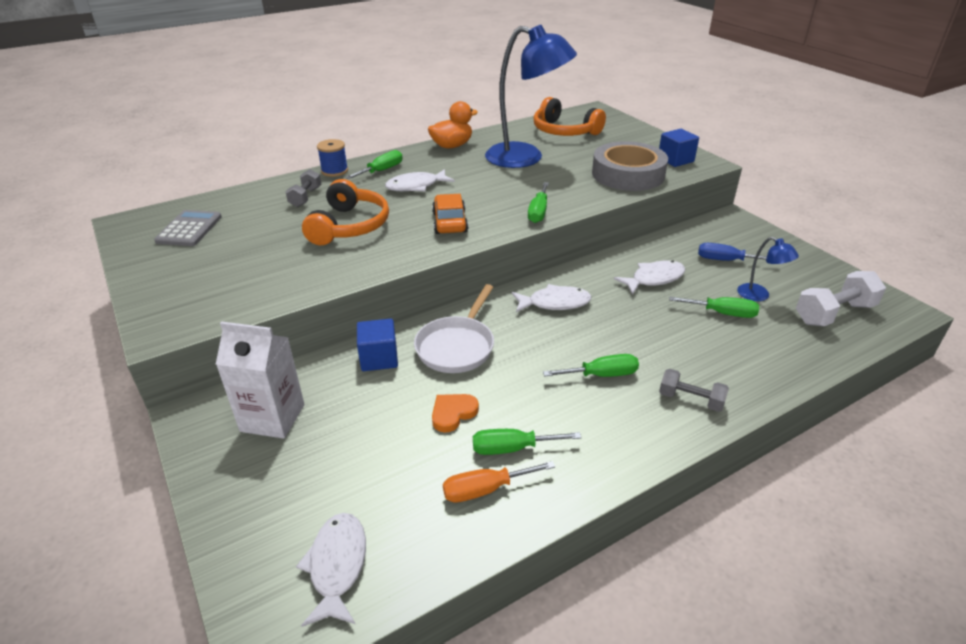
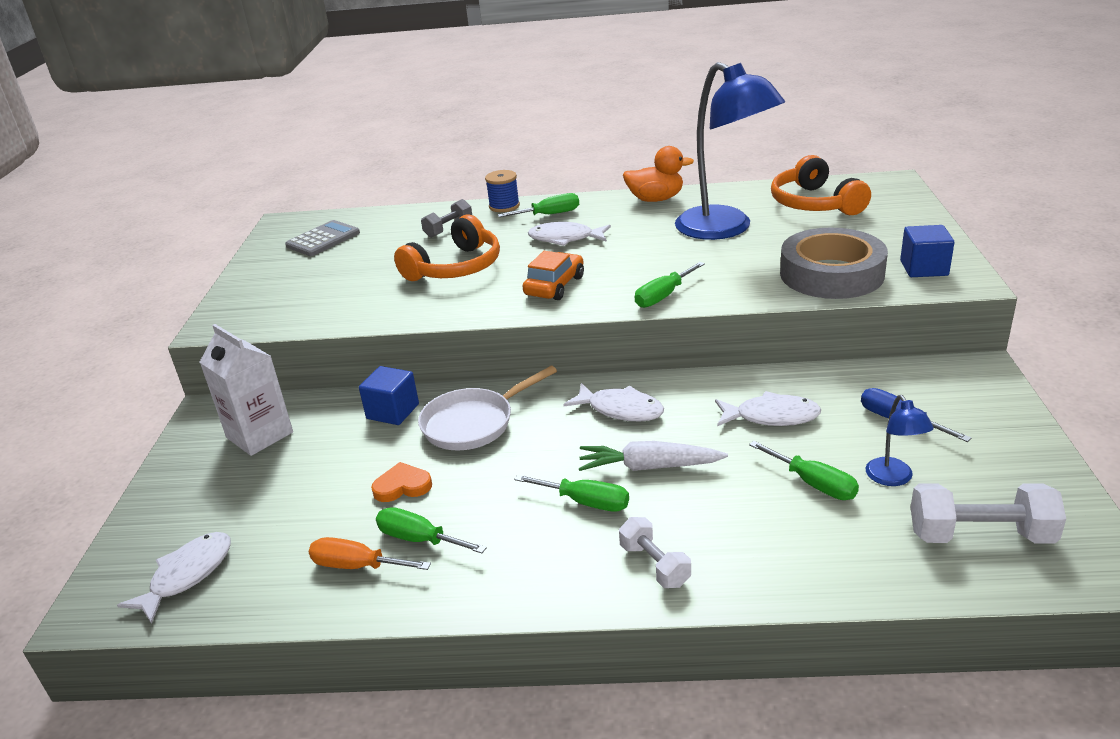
camera: 35 degrees right, 5 degrees down
grey dumbbell [659,369,729,412] -> white dumbbell [619,517,691,588]
none -> white carrot [579,441,728,471]

